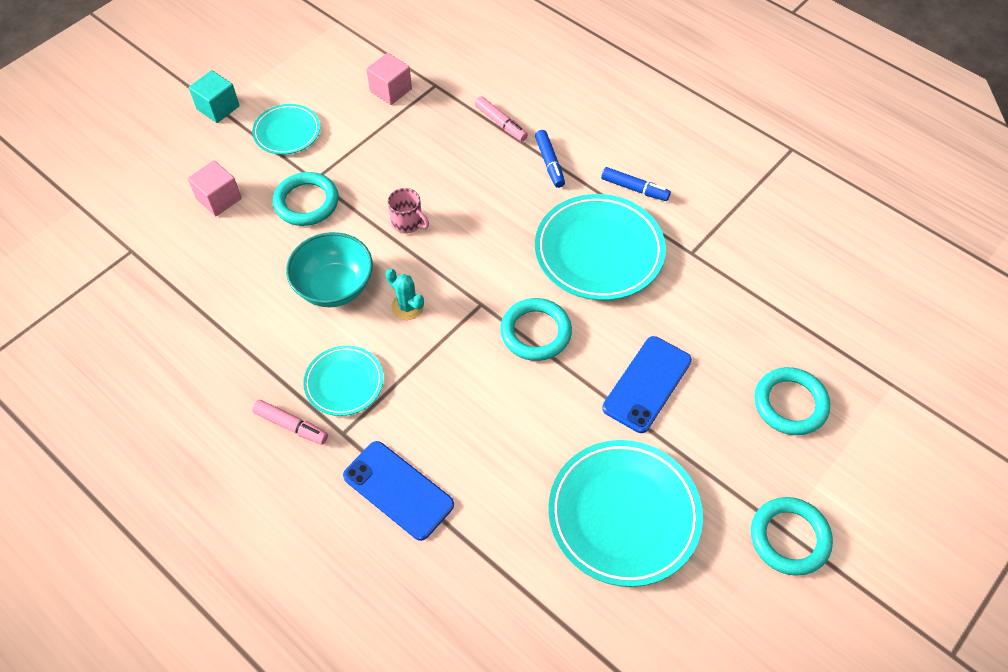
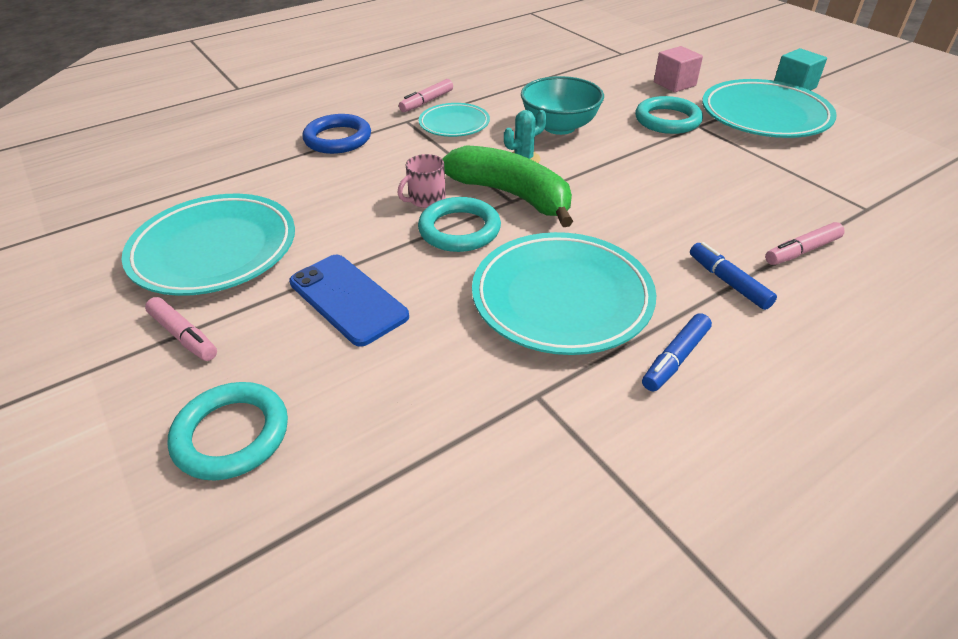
camera: 105 degrees right, 15 degrees down
turquoise plate [252,104,320,155] -> turquoise plate [702,79,837,138], size x1.78
blue phone [343,441,454,541] -> blue ring [303,114,371,154]
pink cube [366,53,412,105] -> none
pink mug [388,188,429,234] -> pink mug moved to [398,154,446,208]
blue marker [535,130,565,188] -> blue marker turned 60 degrees clockwise [690,242,777,310]
turquoise ring [751,497,833,576] -> none
none -> pink marker [145,297,217,361]
none -> green banana [442,145,573,227]

